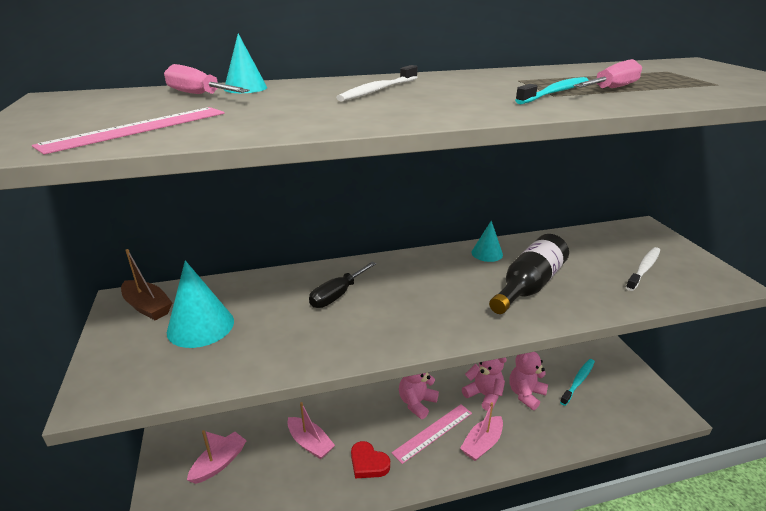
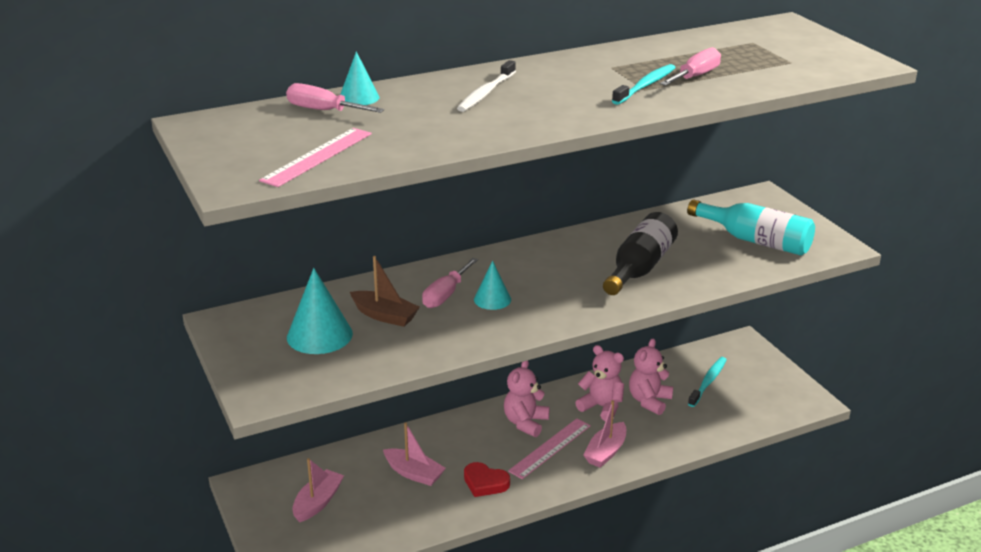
camera: 10 degrees left, 0 degrees up
brown boat [121,249,172,320] -> brown boat moved to [350,256,420,327]
black screwdriver [309,262,376,308] -> pink screwdriver [422,258,478,308]
turquoise cone [472,221,503,262] -> turquoise cone moved to [474,261,511,310]
white toothbrush [626,247,660,291] -> turquoise bottle [687,199,815,256]

